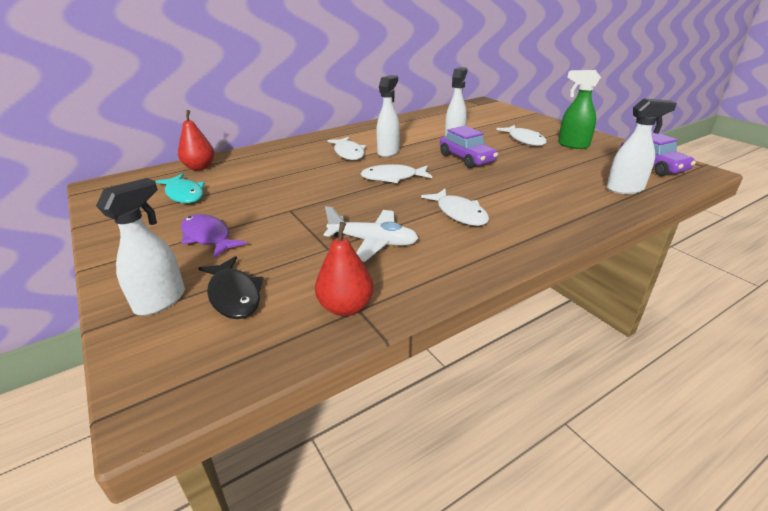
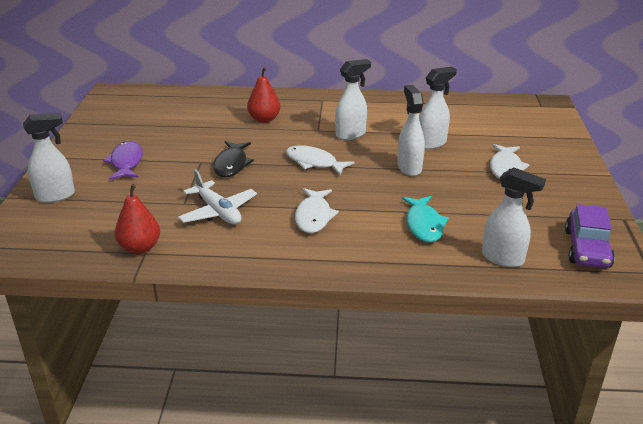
camera: 35 degrees right, 0 degrees up
turquoise fish [156,173,205,203] -> turquoise fish moved to [402,196,449,243]
red pear [178,110,215,170] -> red pear moved to [247,67,280,123]
black fish [198,256,264,319] -> black fish moved to [213,141,254,177]
white fish [327,137,366,160] -> none
purple car [440,125,498,168] -> white spray bottle [397,85,425,176]
green spray bottle [558,70,601,149] -> none

